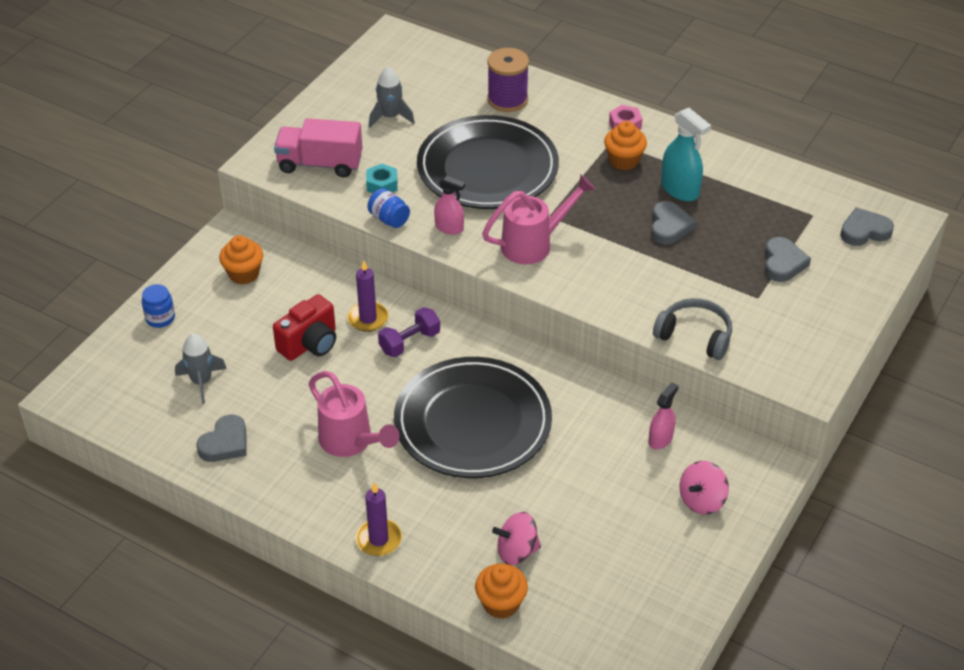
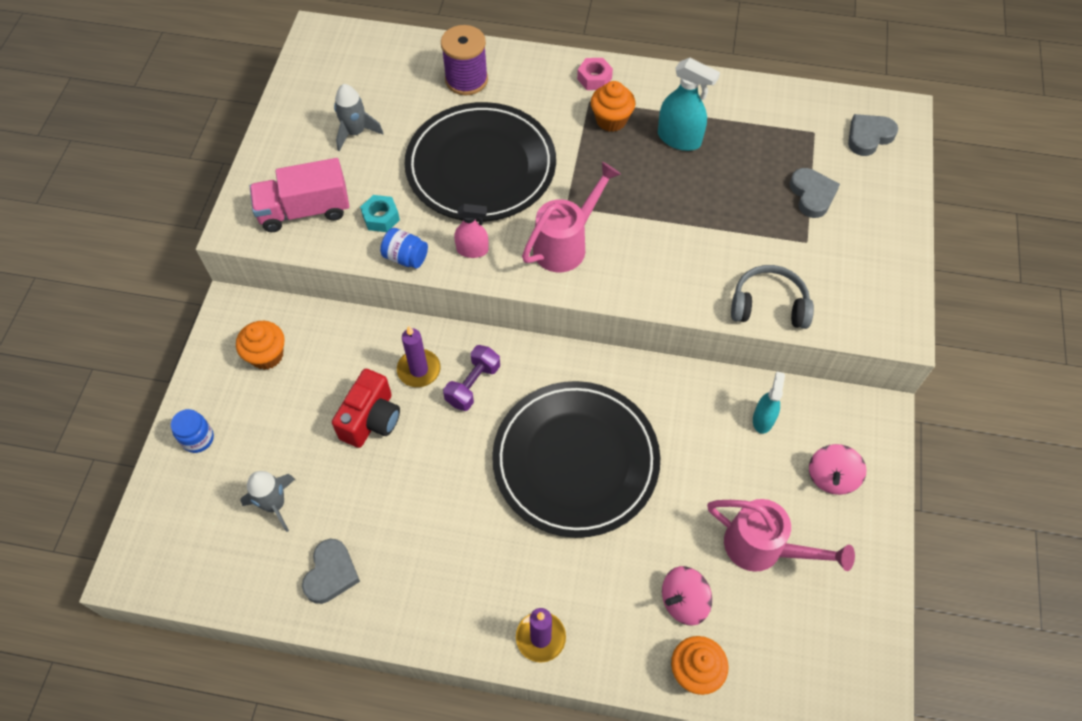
camera: 20 degrees left, 15 degrees up
pink watering can [309,371,400,457] -> pink watering can moved to [707,499,855,572]
pink spray bottle [649,382,679,449] -> turquoise spray bottle [753,372,785,434]
grey heart [651,201,696,245] -> none

